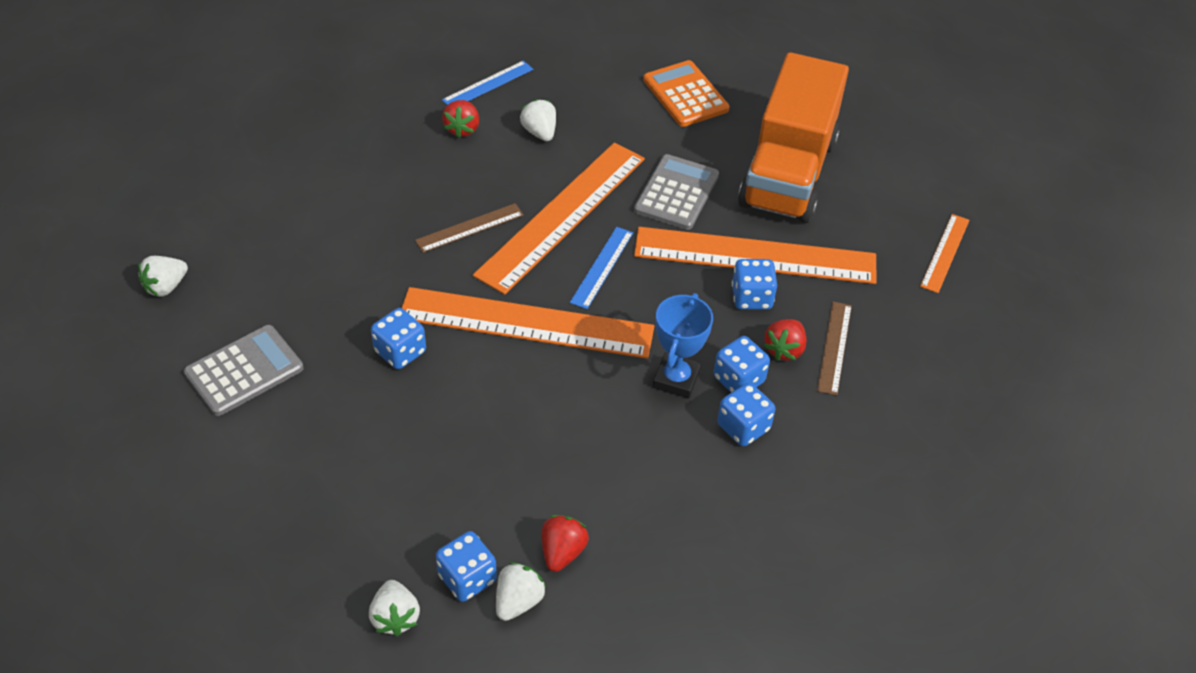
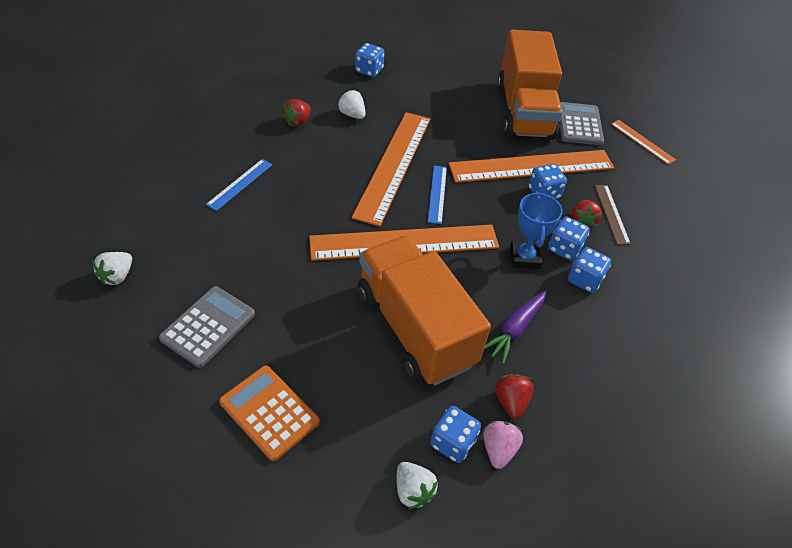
camera: 20 degrees left, 0 degrees up
blue dice [371,308,426,369] -> blue dice moved to [355,43,384,77]
brown ruler [415,203,524,253] -> none
blue ruler [442,60,533,105] -> blue ruler moved to [206,159,272,211]
red strawberry [442,100,479,138] -> red strawberry turned 45 degrees clockwise [282,99,311,126]
white strawberry [496,562,546,621] -> pink strawberry [483,421,523,469]
grey calculator [634,154,719,230] -> grey calculator moved to [559,102,604,145]
orange calculator [643,60,730,127] -> orange calculator moved to [219,366,320,461]
orange ruler [920,214,970,293] -> orange ruler turned 45 degrees counterclockwise [611,120,676,165]
none -> orange truck [358,235,491,385]
none -> purple carrot [484,291,546,364]

